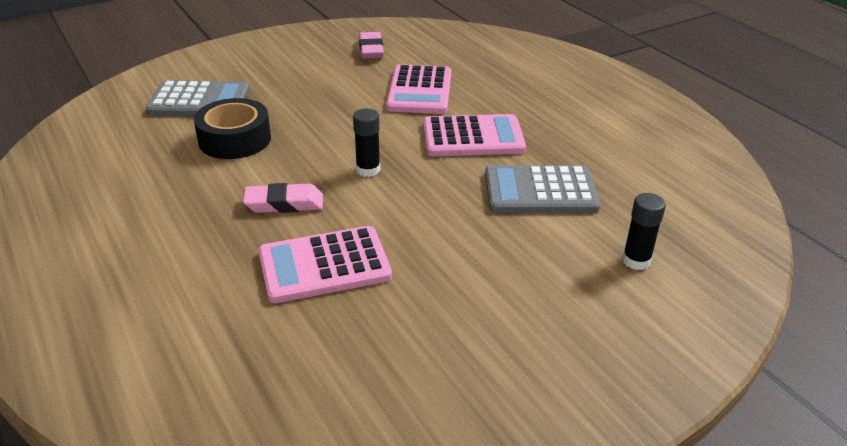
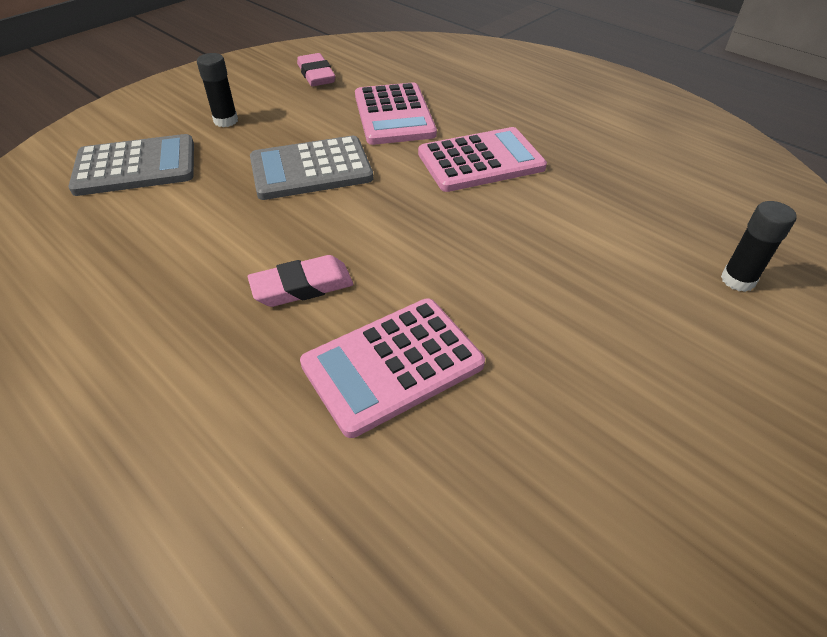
camera: 15 degrees left, 10 degrees up
black tape [194,98,271,159] -> none
black glue stick [353,108,380,177] -> black glue stick moved to [197,53,238,127]
grey calculator [485,165,600,213] -> grey calculator moved to [250,136,373,200]

